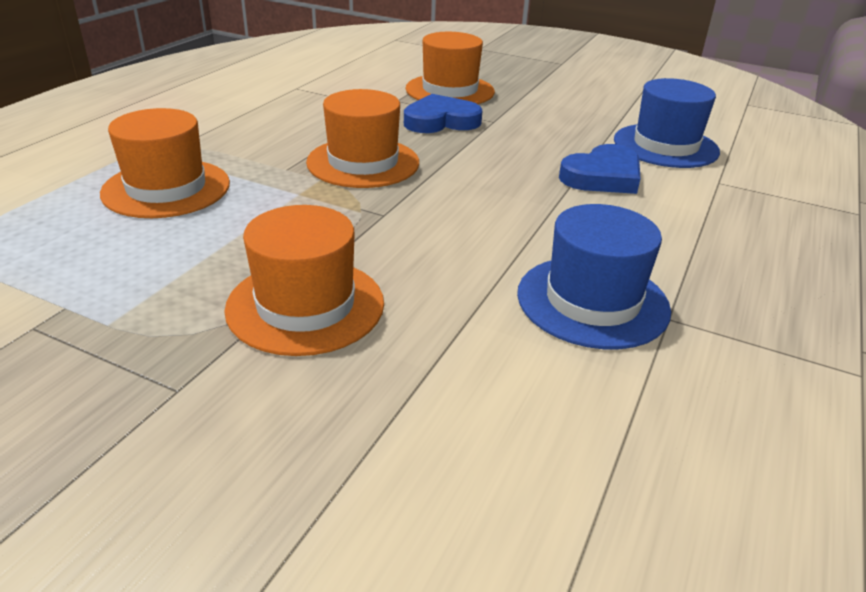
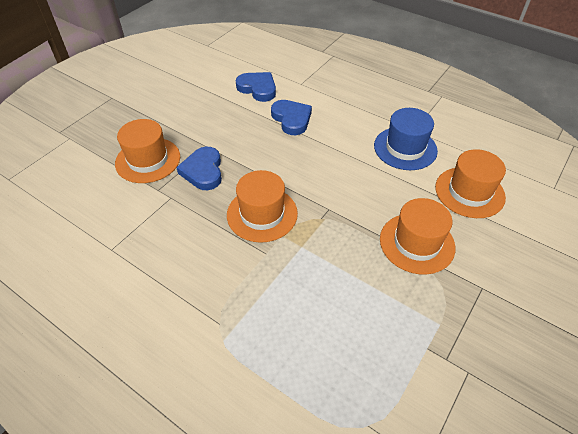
camera: 80 degrees left, 15 degrees up
orange hat [100,108,230,218] -> orange hat moved to [435,149,506,218]
blue hat [614,78,720,168] -> blue heart [236,72,276,102]

